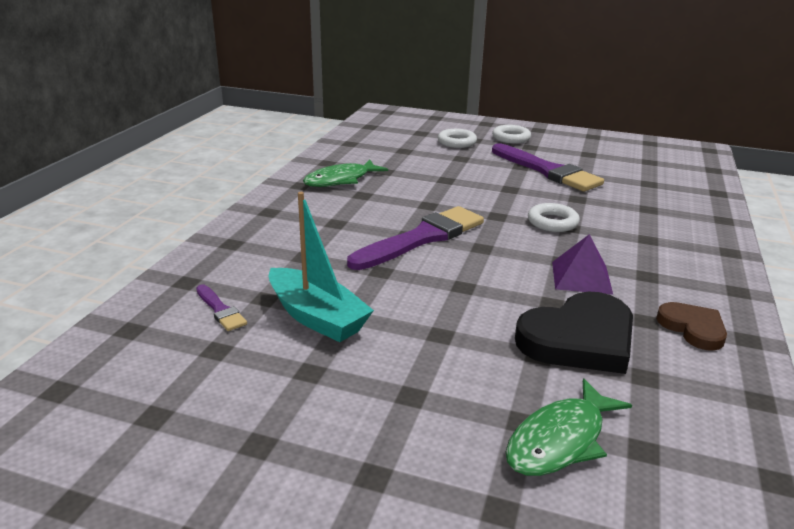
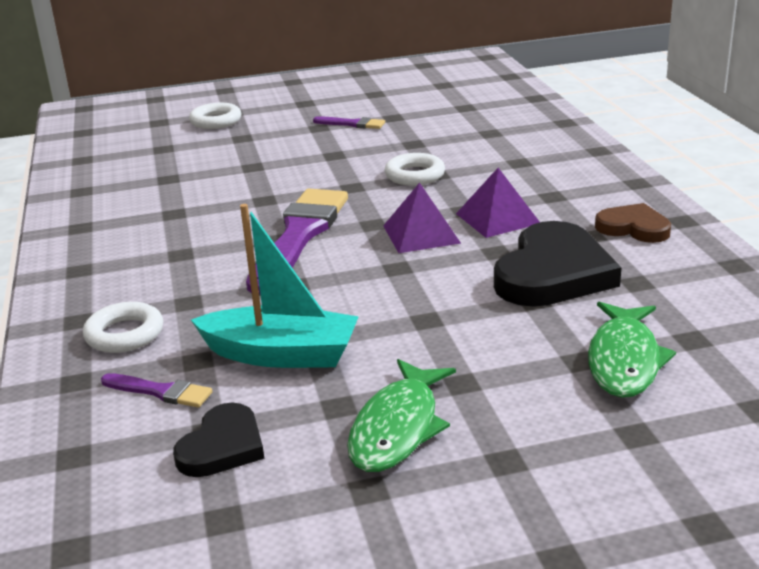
camera: 30 degrees left, 0 degrees up
green fish [303,160,388,187] -> green fish moved to [347,359,456,472]
white ring [492,125,531,144] -> white ring moved to [83,302,163,353]
purple brush [492,143,604,191] -> purple brush [313,116,385,129], size x0.46
none -> black heart [173,403,264,477]
none -> purple pyramid [383,183,461,253]

